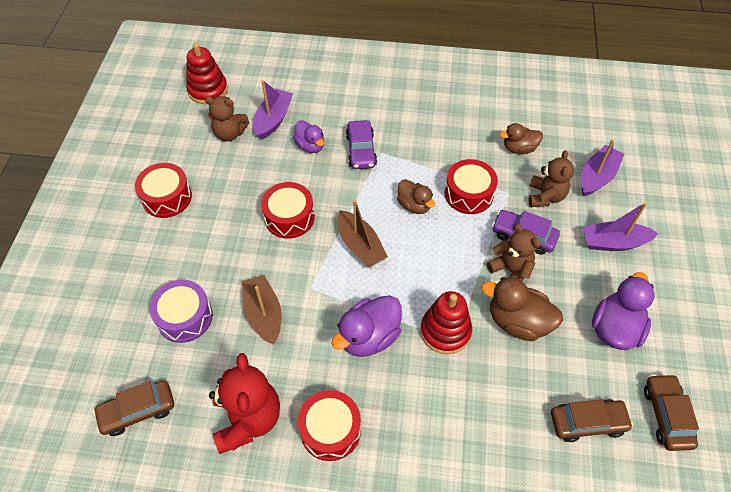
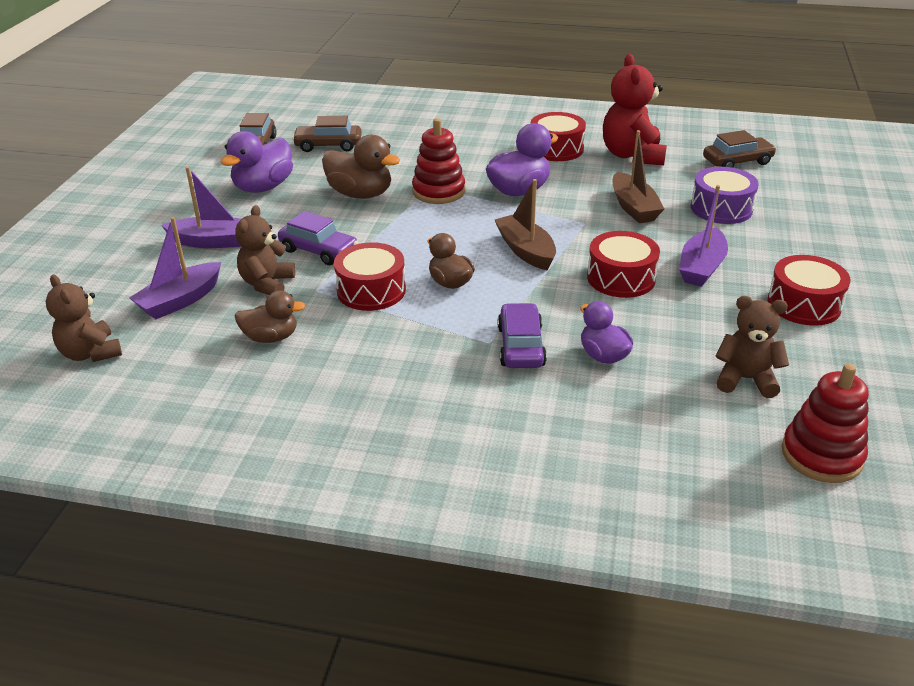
camera: 175 degrees left, 20 degrees down
purple boat [254,80,293,140] -> purple boat moved to [679,185,728,287]
brown teddy bear [487,224,540,281] -> brown teddy bear moved to [46,275,122,362]

